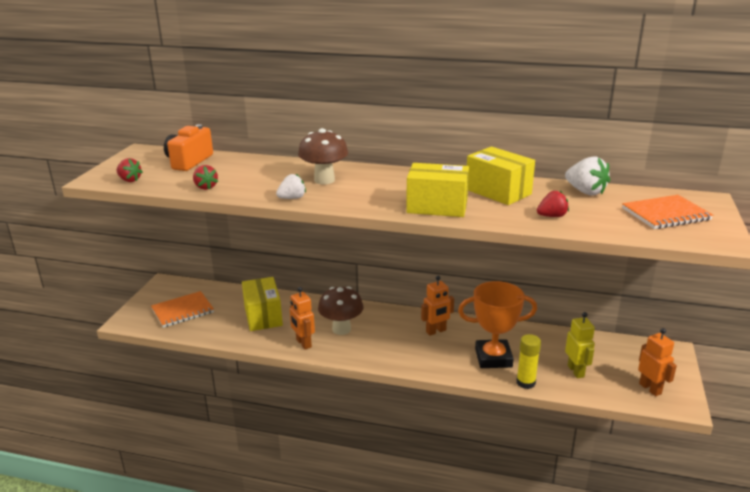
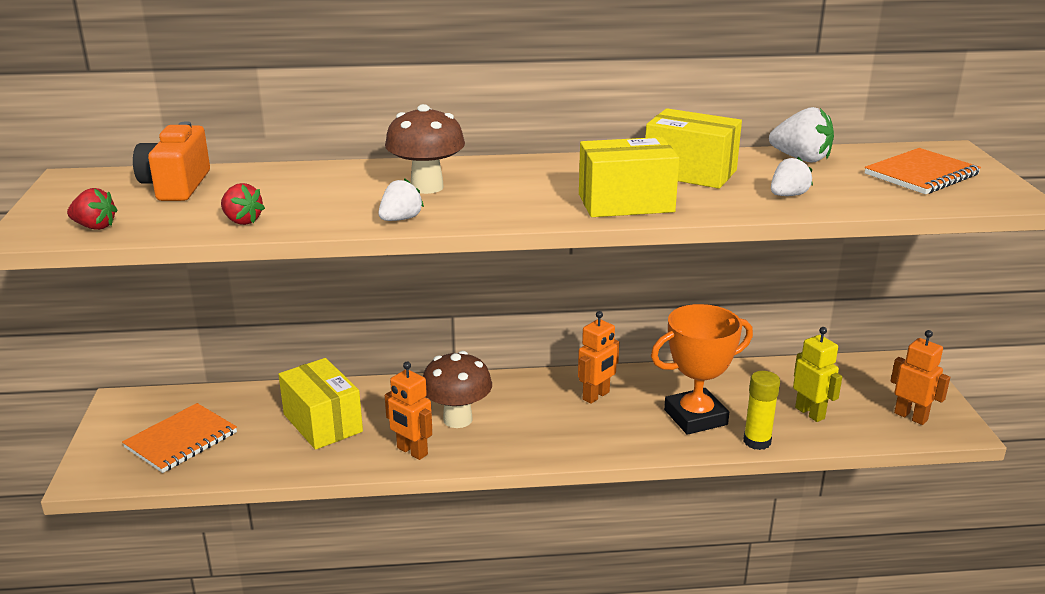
camera: 20 degrees left, 0 degrees up
red strawberry [537,191,569,217] -> white strawberry [771,157,813,196]

